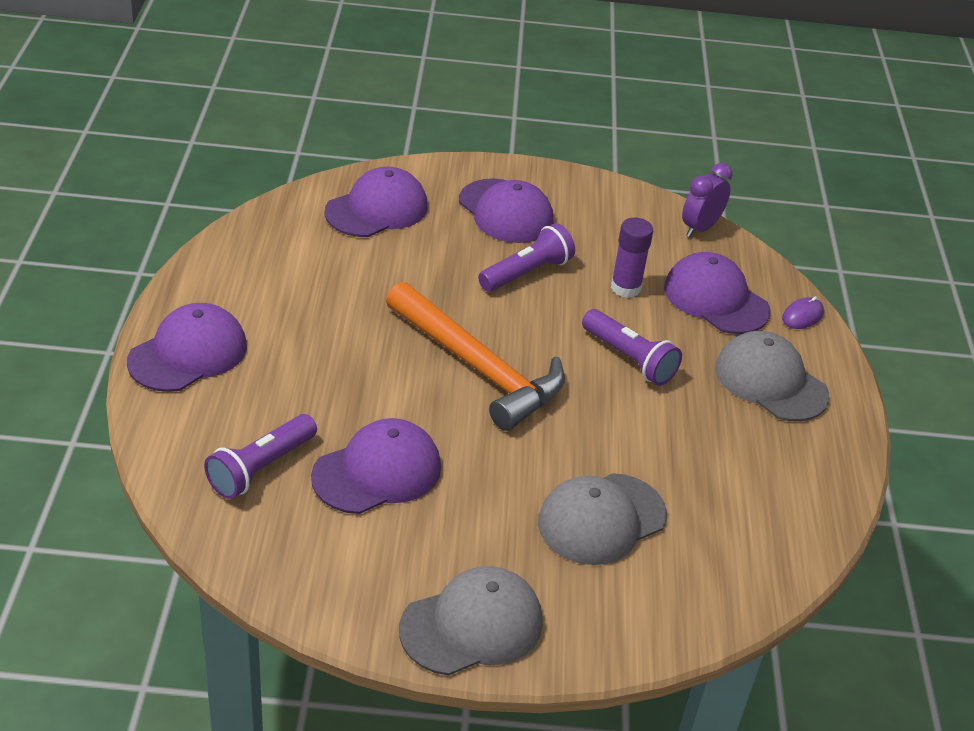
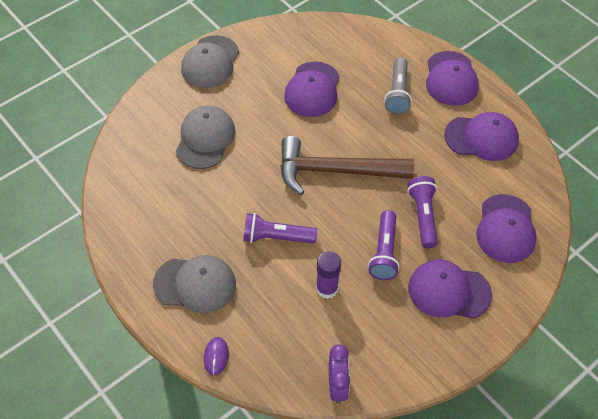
camera: 140 degrees right, 15 degrees up
purple flashlight [204,414,317,499] -> purple flashlight moved to [407,176,438,248]
orange hammer [386,282,565,431] -> brown hammer [280,136,414,195]
purple cap [664,252,770,334] -> purple cap moved to [444,112,519,161]
none -> grey flashlight [384,57,412,114]

